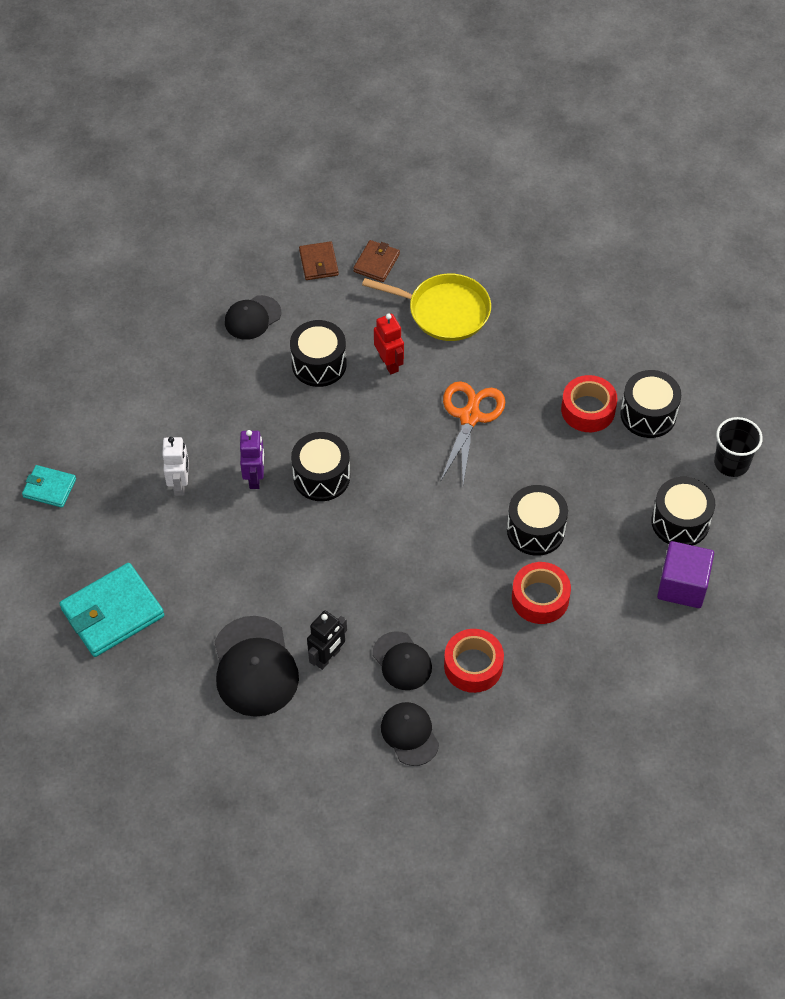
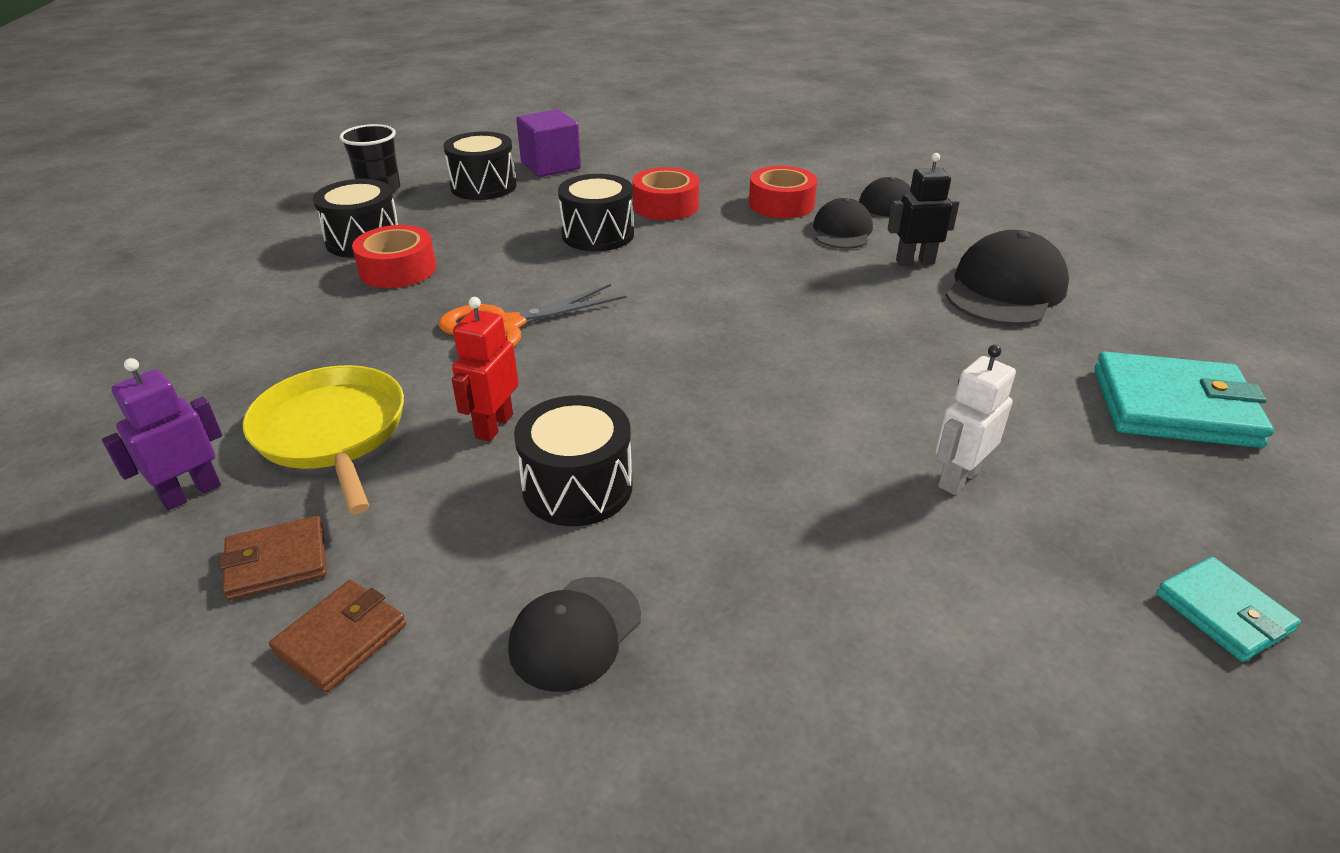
camera: 135 degrees left, 20 degrees down
black cap [225,295,281,340] -> black cap turned 120 degrees clockwise [508,577,641,692]
purple robot [240,430,264,489] -> purple robot moved to [102,358,222,510]
black drum [291,432,350,501] -> none

